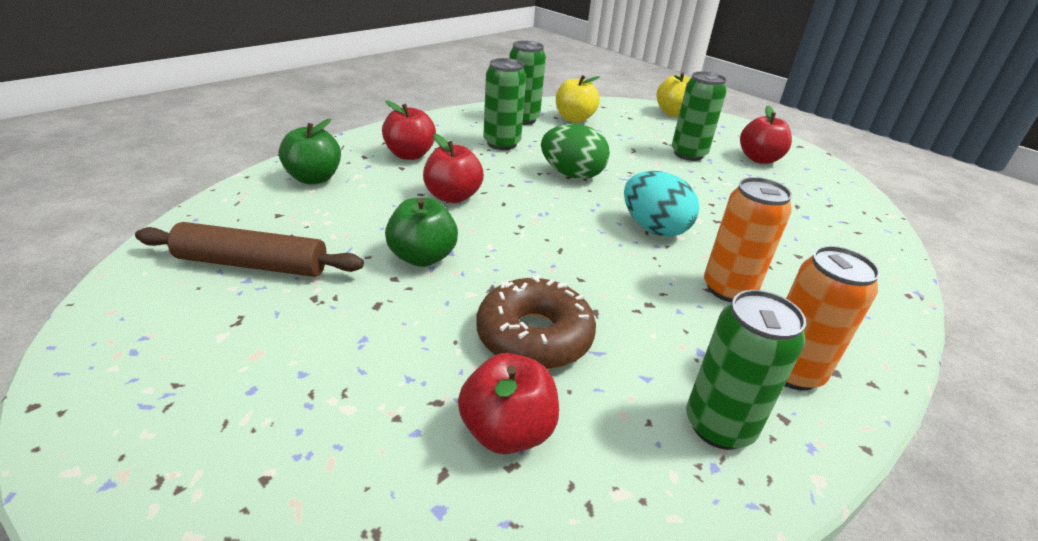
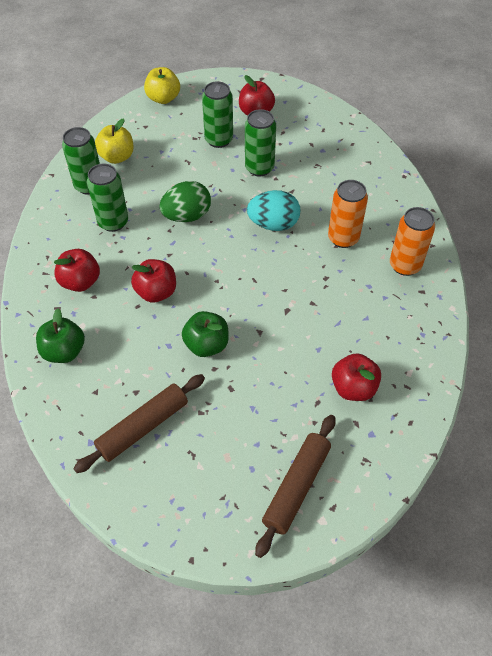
camera: 45 degrees left, 20 degrees up
brown donut [476,275,596,370] -> none
green can [686,290,806,450] -> green can moved to [245,109,276,177]
none -> brown rolling pin [255,415,336,558]

